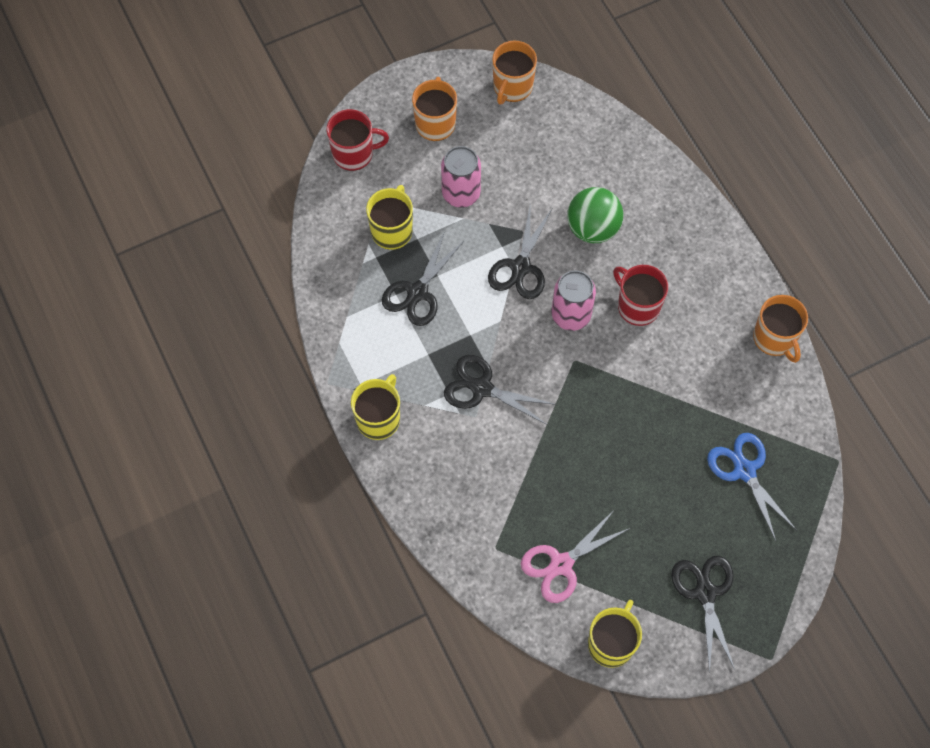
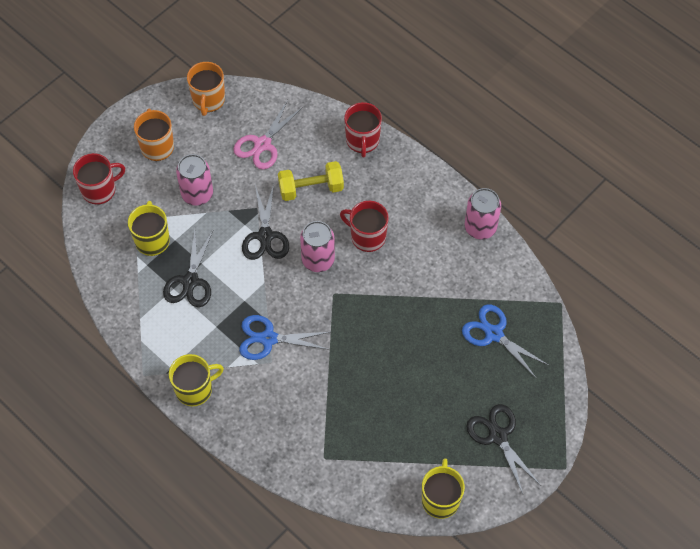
camera: 20 degrees left, 5 degrees down
yellow mug [351,374,400,440] -> yellow mug turned 60 degrees clockwise [169,354,224,406]
black scissors [444,355,556,425] -> blue scissors [239,315,331,360]
pink scissors [521,509,630,603] -> pink scissors moved to [233,100,303,169]
green ball [567,187,623,243] -> yellow dumbbell [278,161,344,201]
orange mug [753,295,808,363] -> pink can [465,188,501,240]
none -> red mug [344,102,382,158]

